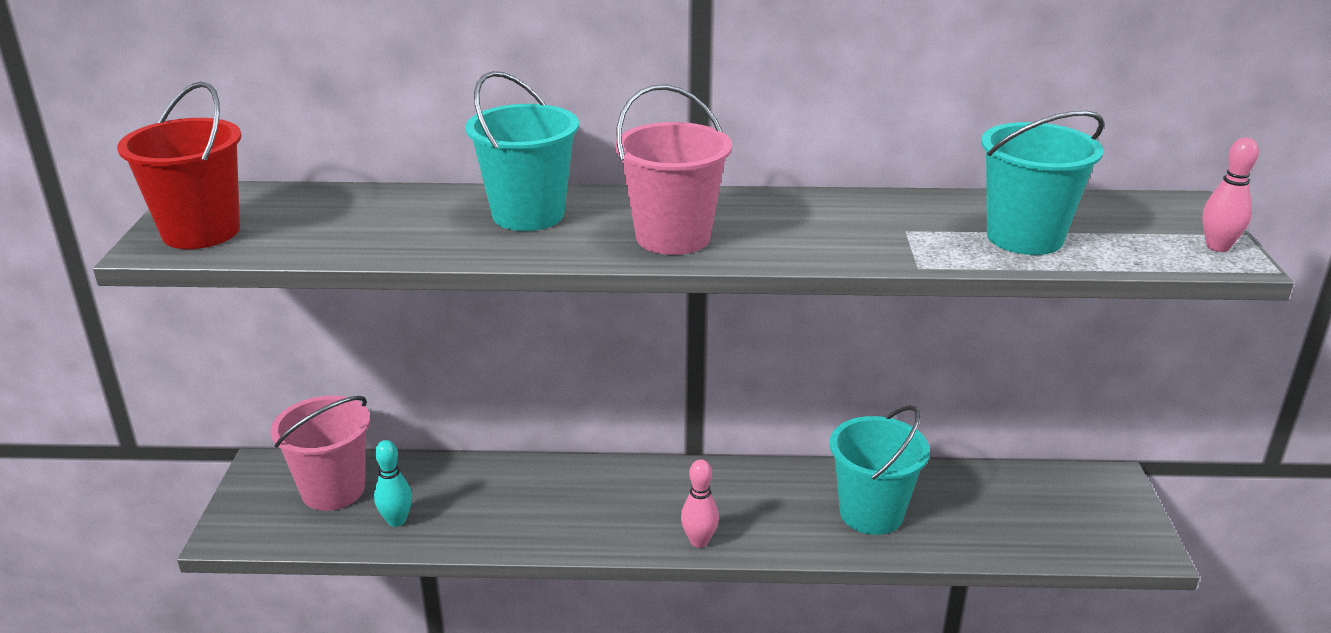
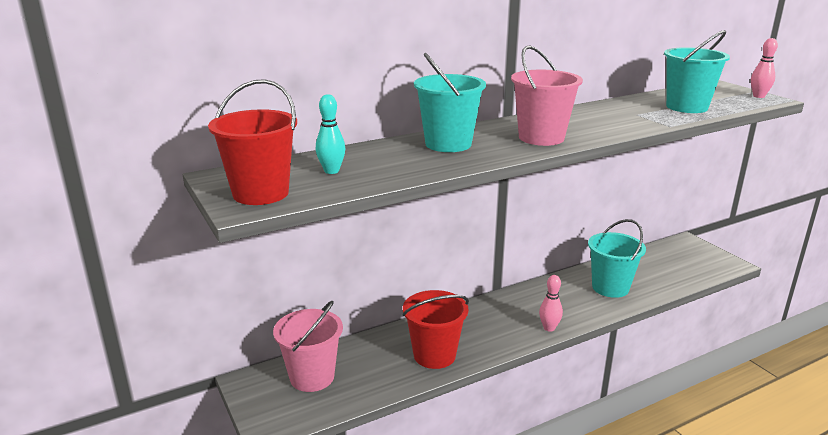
camera: 30 degrees left, 5 degrees down
turquoise bowling pin [374,440,412,527] -> turquoise bowling pin moved to [316,94,345,174]
none -> red bucket [402,290,469,369]

